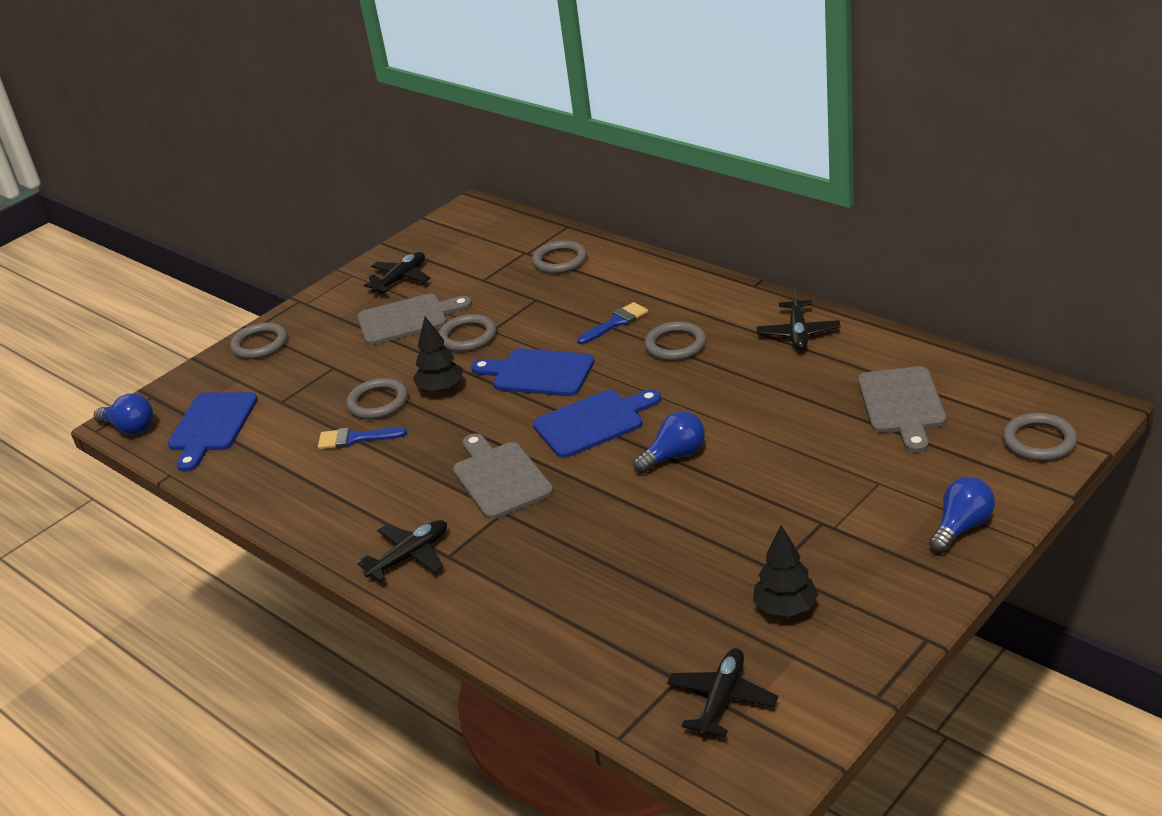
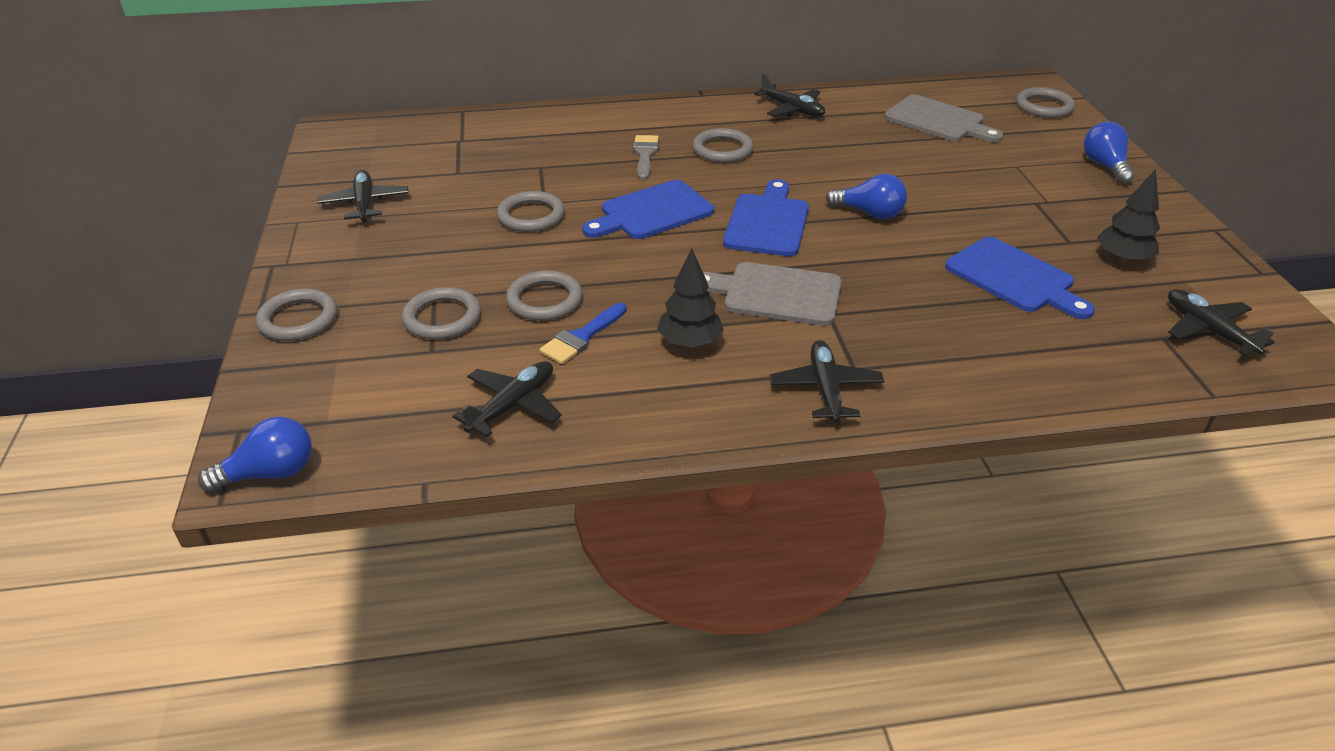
camera: 55 degrees left, 5 degrees up
blue cutting board [168,392,258,472] -> blue cutting board moved to [945,237,1095,319]
grey cutting board [357,293,472,345] -> none
black tree [413,316,463,392] -> black tree moved to [657,249,724,347]
grey ring [532,240,587,274] -> grey ring moved to [402,287,481,340]
blue brush [577,302,648,344] -> grey brush [633,135,659,180]
blue light bulb [633,411,705,474] -> blue light bulb turned 105 degrees clockwise [826,174,907,219]
none -> black plane [453,361,562,437]

